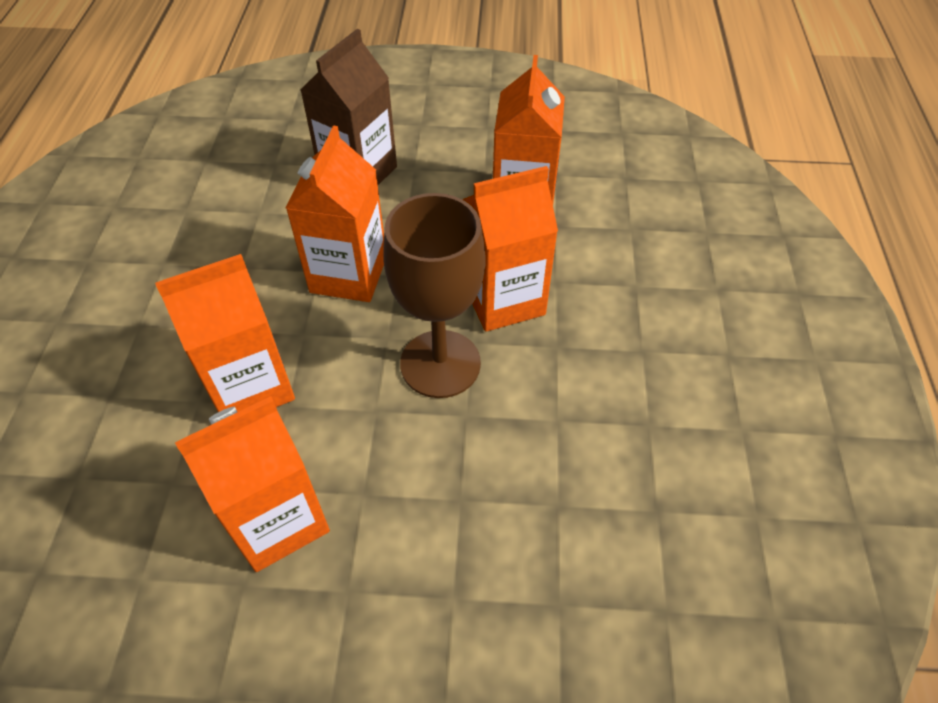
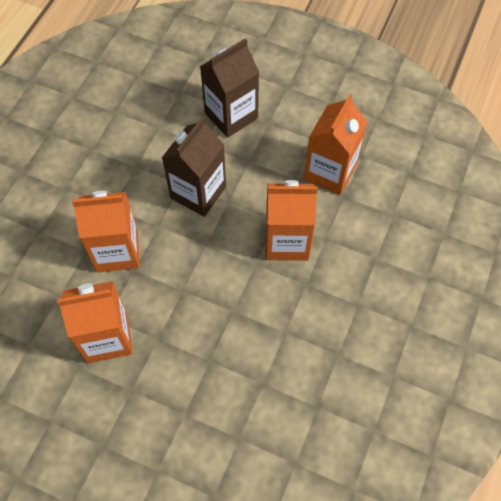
camera: 20 degrees right, 10 degrees up
orange carton [286,125,384,302] -> brown carton [162,116,226,217]
brown goblet [383,193,486,398] -> none

